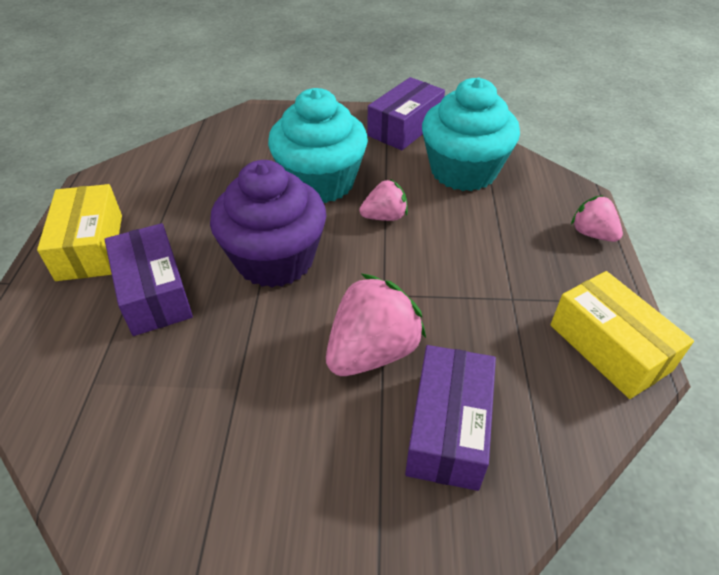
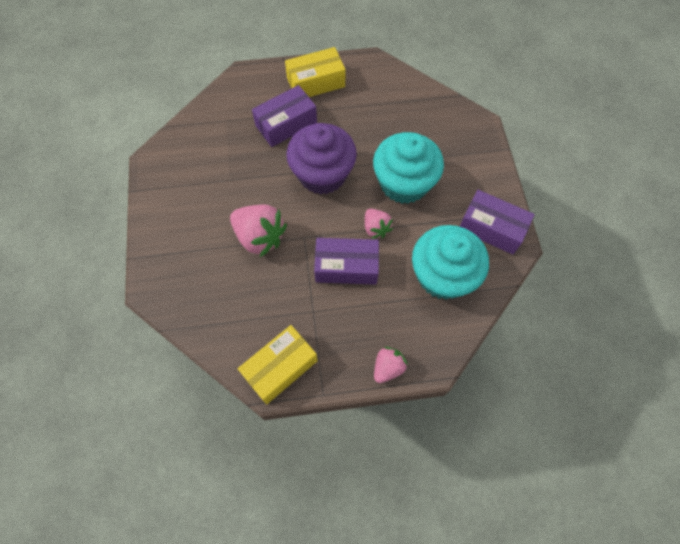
camera: 80 degrees right, 20 degrees up
purple box [405,345,496,491] -> purple box moved to [314,238,379,285]

